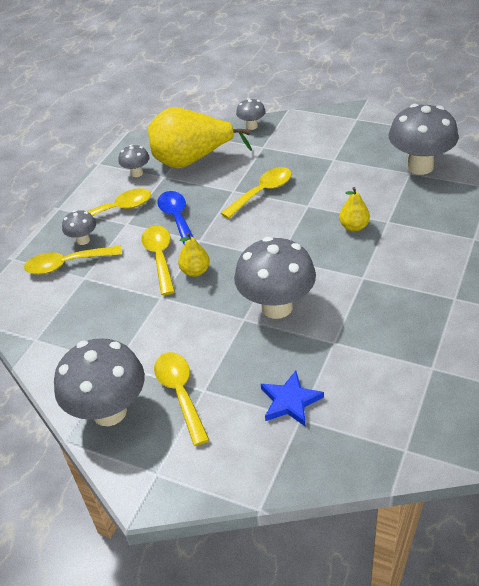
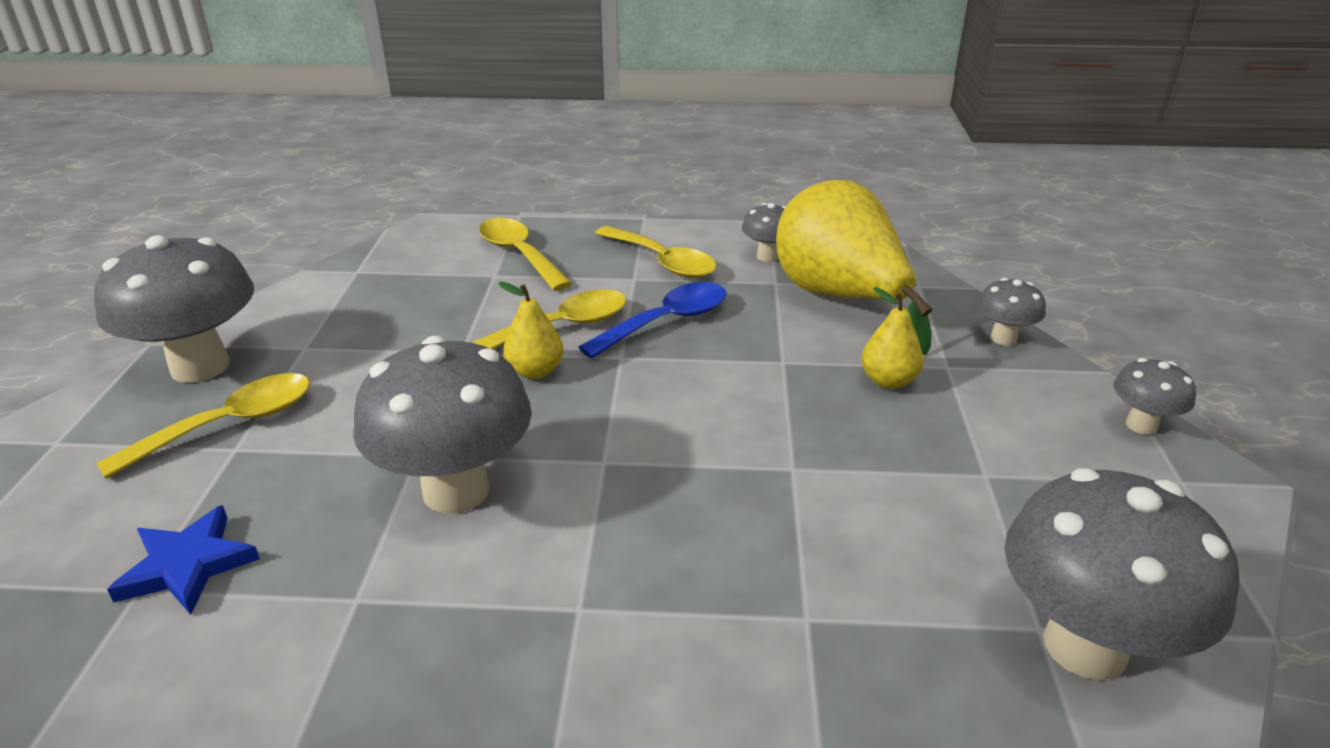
camera: 65 degrees right, 10 degrees down
grey mushroom [62,210,96,245] -> grey mushroom moved to [1113,358,1196,435]
yellow spoon [221,167,292,219] -> none
yellow pear [339,187,370,232] -> yellow pear moved to [861,287,924,389]

